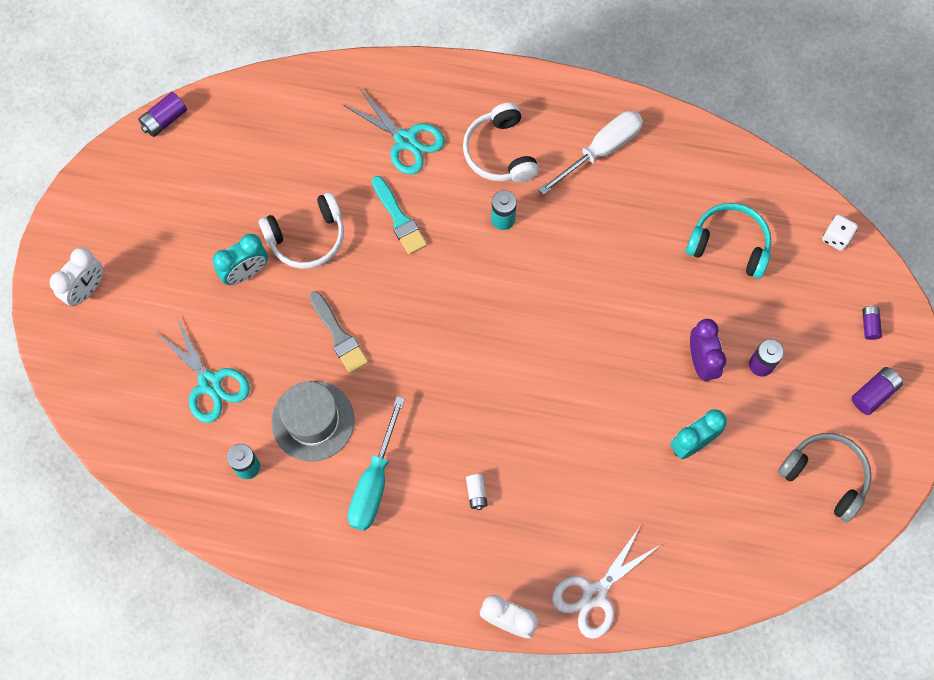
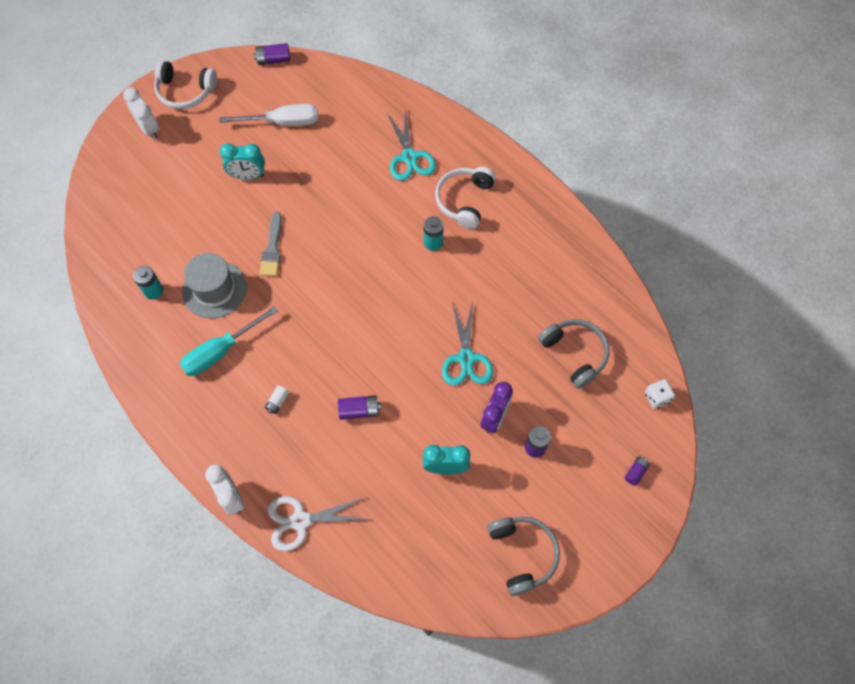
camera: 35 degrees right, 5 degrees down
white clock [50,247,103,306] -> white clock turned 105 degrees counterclockwise [123,88,159,139]
turquoise scissors [156,316,250,423] -> turquoise scissors moved to [442,301,493,386]
white headphones [259,192,344,269] -> white headphones moved to [154,60,217,109]
turquoise brush [372,176,427,255] -> none
white screwdriver [538,111,643,195] -> white screwdriver moved to [219,104,318,126]
turquoise headphones [686,203,771,279] -> grey headphones [538,319,609,389]
purple battery [851,367,903,415] -> purple battery moved to [338,395,381,420]

